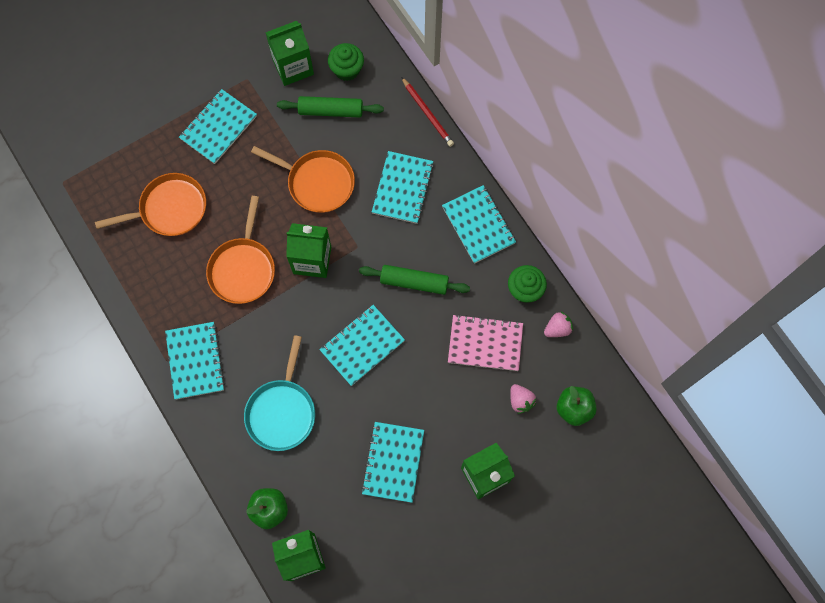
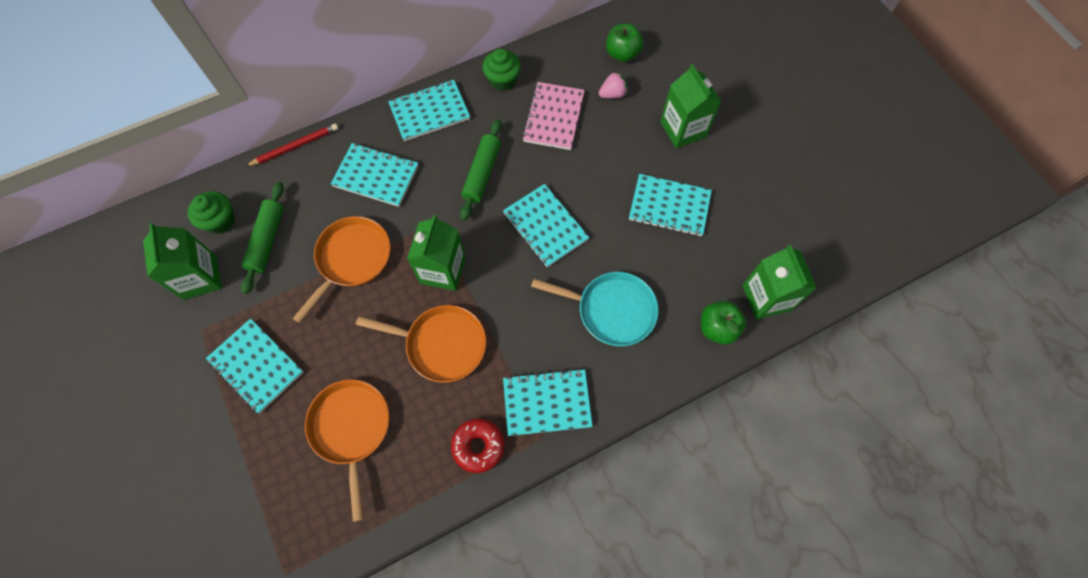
camera: 85 degrees left, 5 degrees down
pink strawberry [544,311,573,337] -> none
none -> red donut [451,418,505,473]

